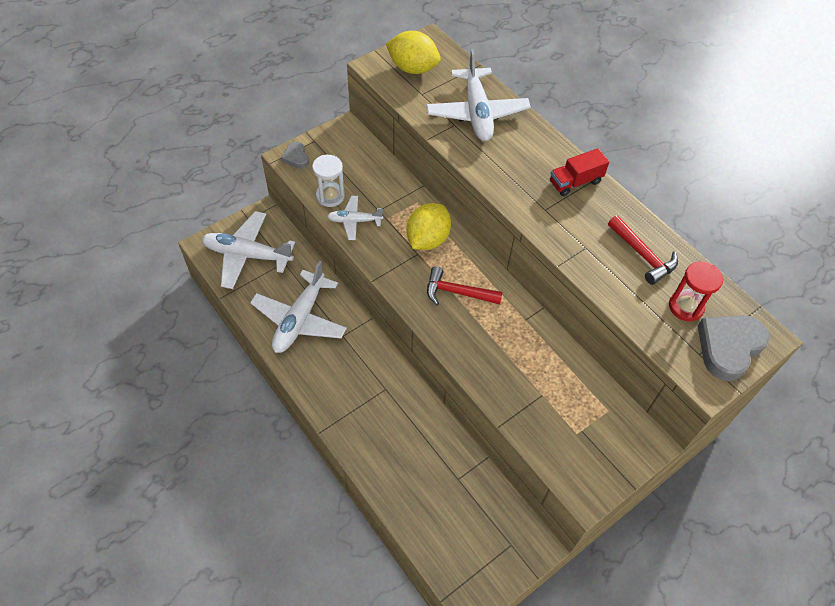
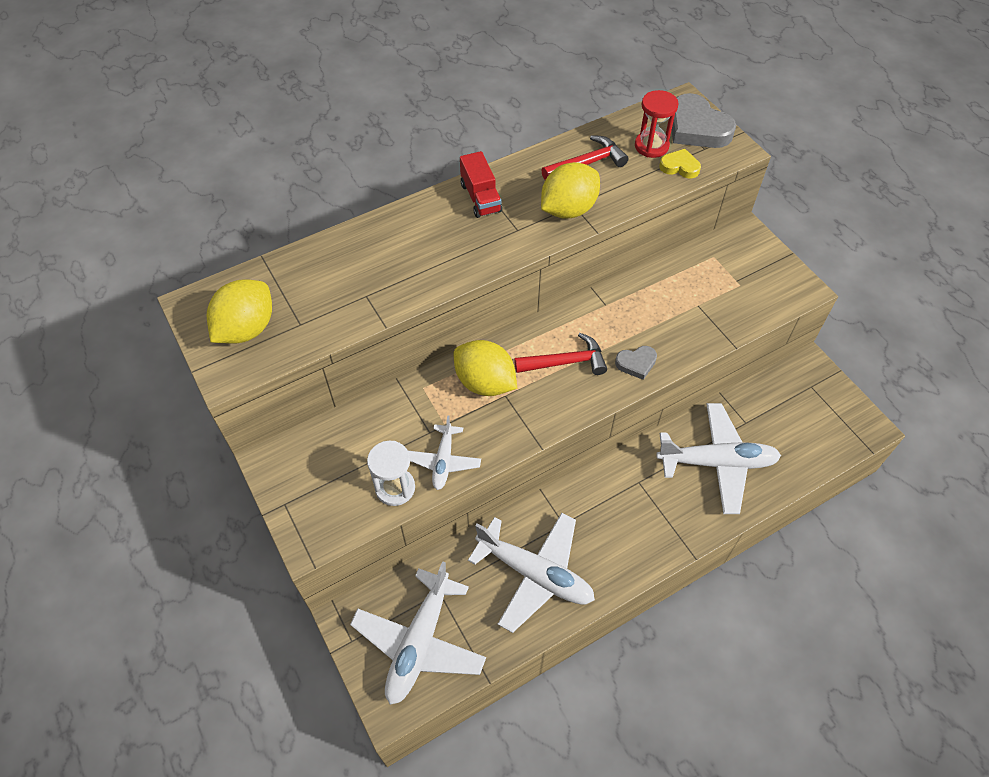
camera: 80 degrees left, 0 degrees up
grey heart [281,142,309,169] -> grey heart moved to [615,346,657,380]
white plane [426,49,531,141] -> white plane moved to [656,403,781,514]
red hammer [427,266,503,305] -> red hammer turned 120 degrees counterclockwise [514,333,607,375]
none -> yellow lemon [541,162,600,219]
none -> yellow heart [659,149,701,179]

